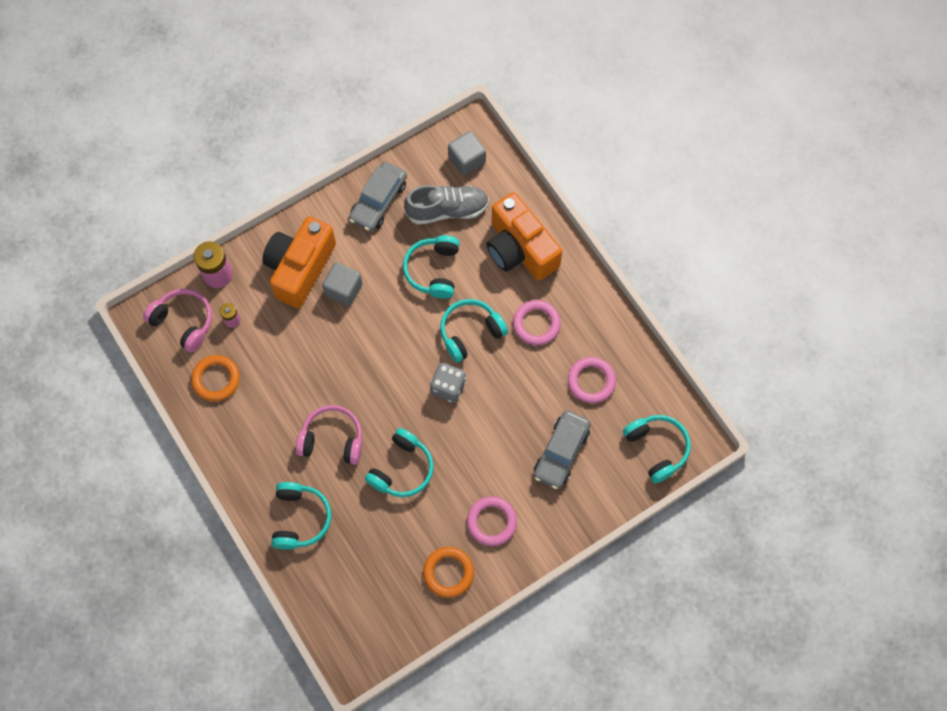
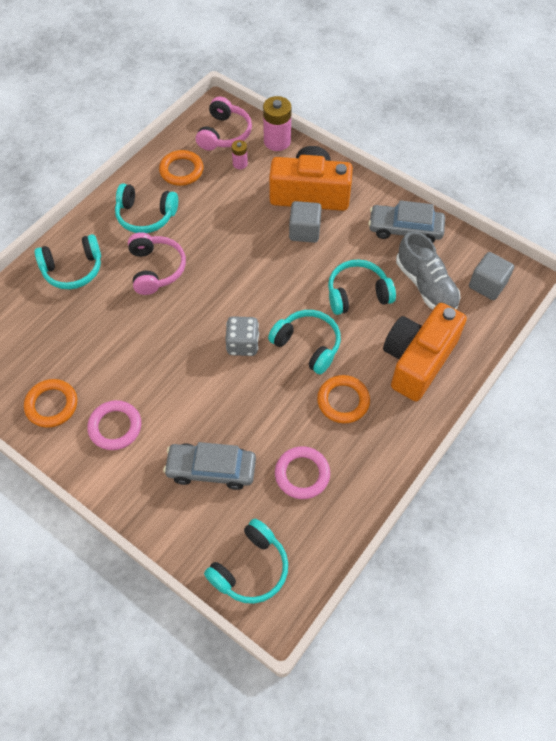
camera: 70 degrees right, 10 degrees down
turquoise headphones [365,428,434,497] -> turquoise headphones moved to [115,183,178,233]
pink ring [513,300,561,345] -> orange ring [317,375,370,423]

